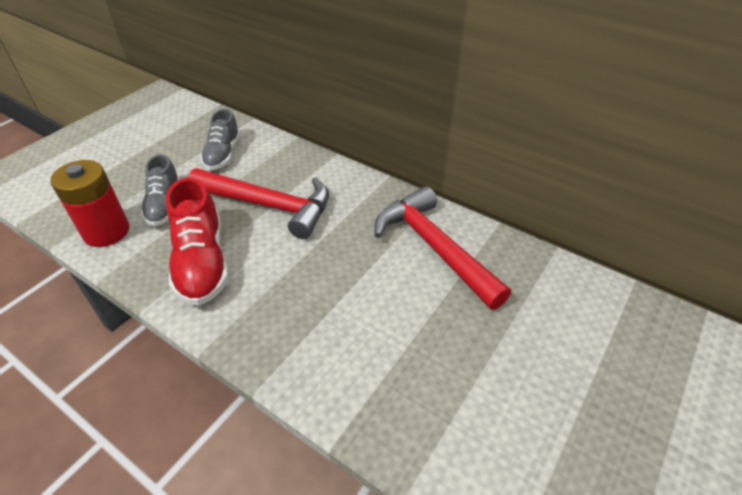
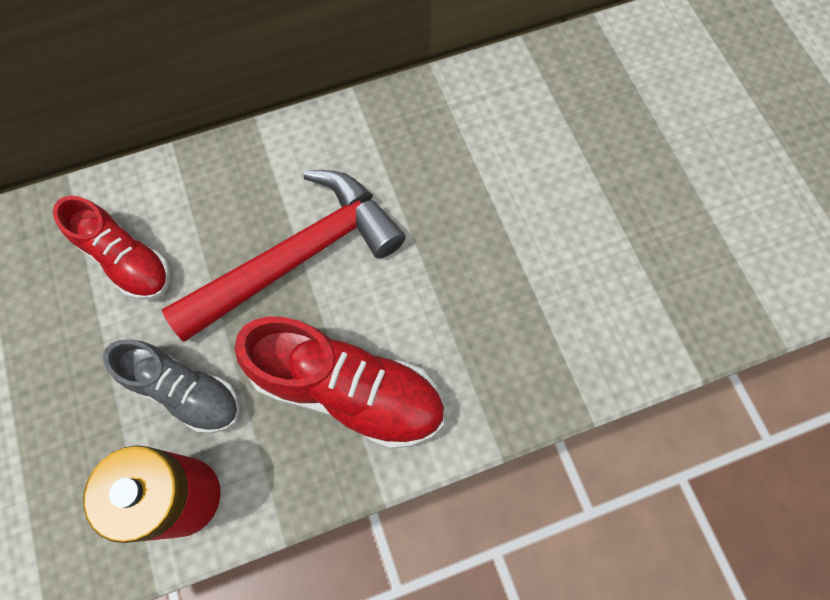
camera: 55 degrees left, 25 degrees up
grey shoe [200,109,240,170] -> red shoe [53,196,170,300]
red hammer [374,186,511,310] -> none

